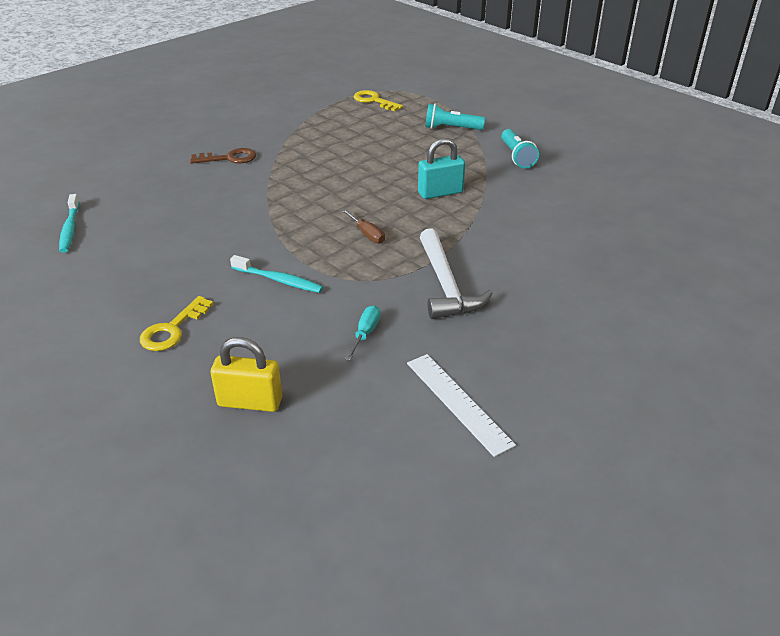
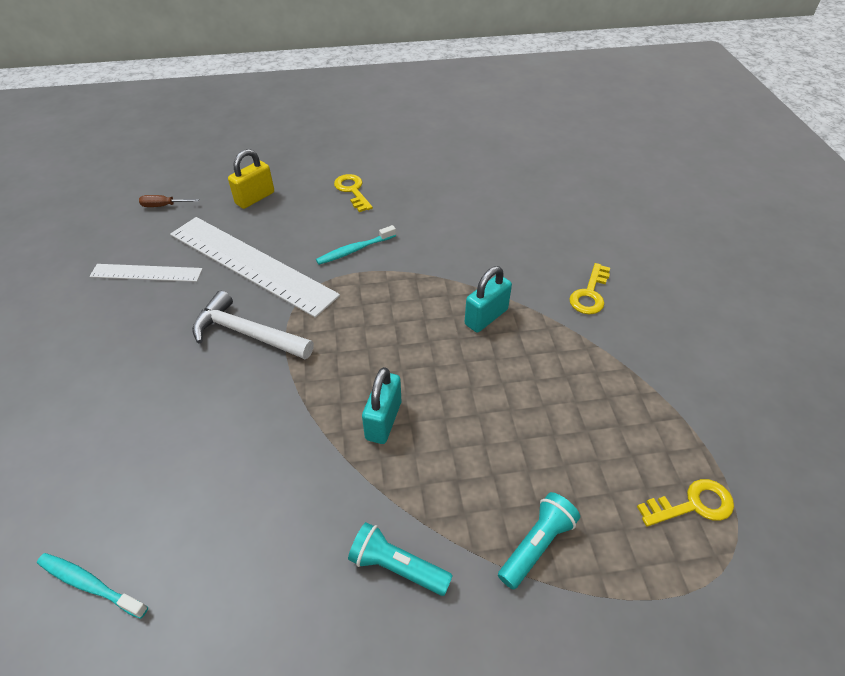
camera: 125 degrees right, 10 degrees up
turquoise toothbrush [59,194,79,253] -> turquoise toothbrush moved to [37,553,148,619]
brown key [190,148,256,164] -> yellow key [569,263,610,314]
brown screwdriver [342,209,385,244] -> brown screwdriver moved to [139,195,199,207]
turquoise screwdriver [345,305,380,360] -> white ruler [170,217,340,318]
none -> turquoise padlock [465,266,512,332]

